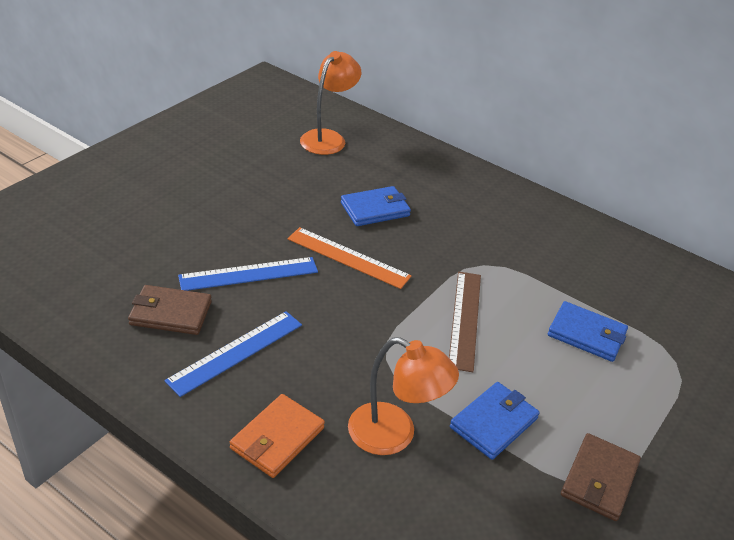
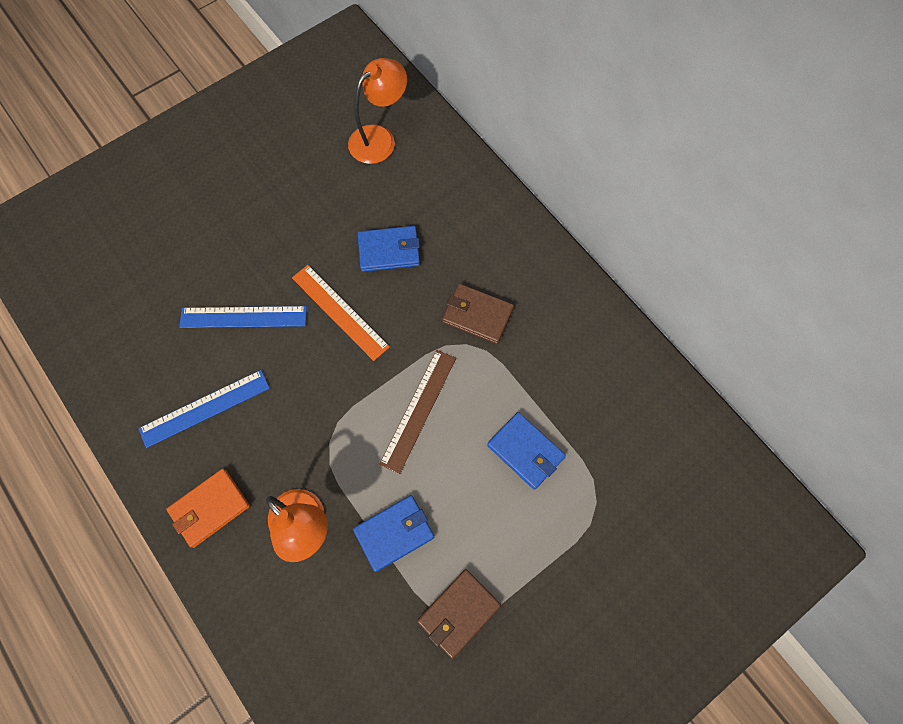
camera: 20 degrees right, 30 degrees up
brown wallet [128,285,212,335] -> brown wallet moved to [442,284,514,344]

